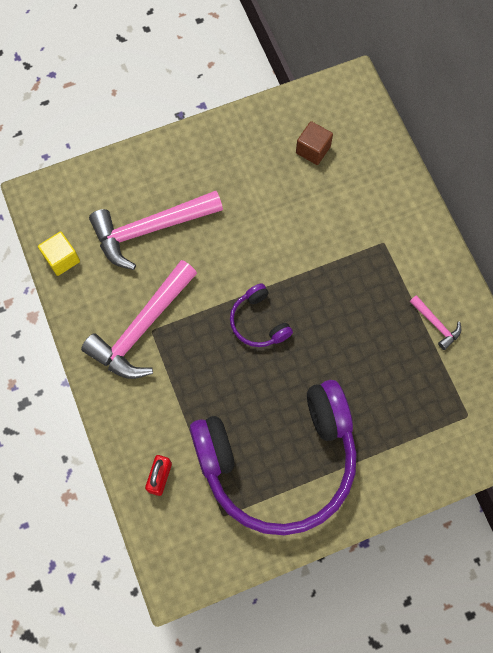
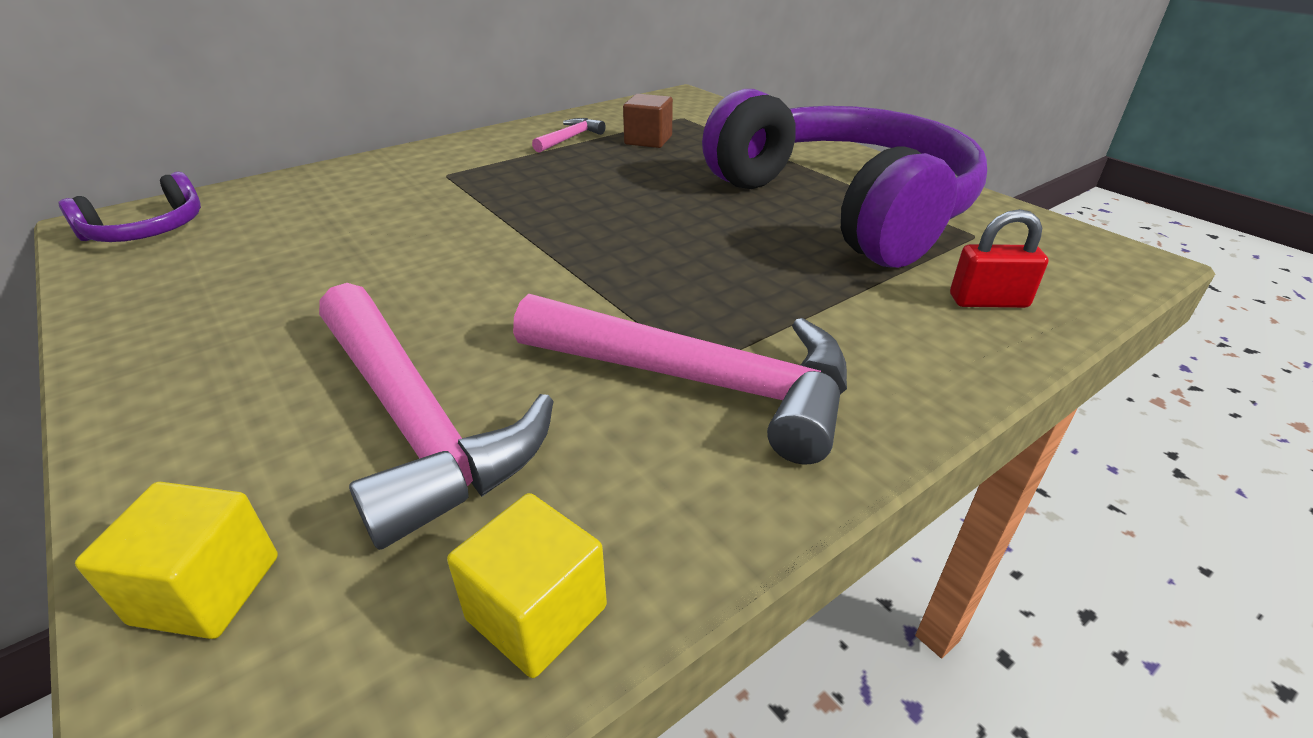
camera: 105 degrees left, 35 degrees down
purple headphones [230,283,293,347] -> purple headphones moved to [59,172,201,242]
brown cube [296,121,333,165] -> brown cube moved to [623,94,673,148]
none -> yellow cube [75,482,278,639]

